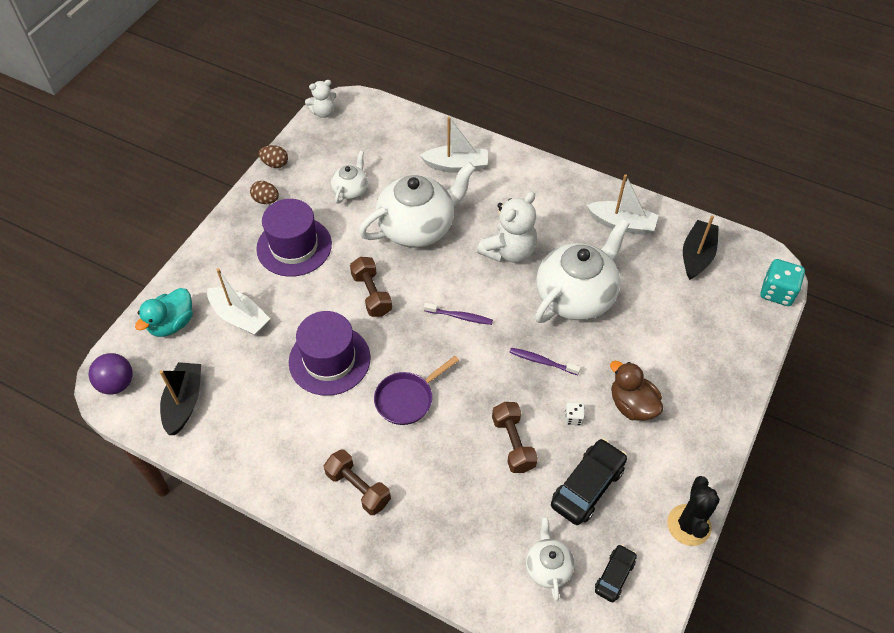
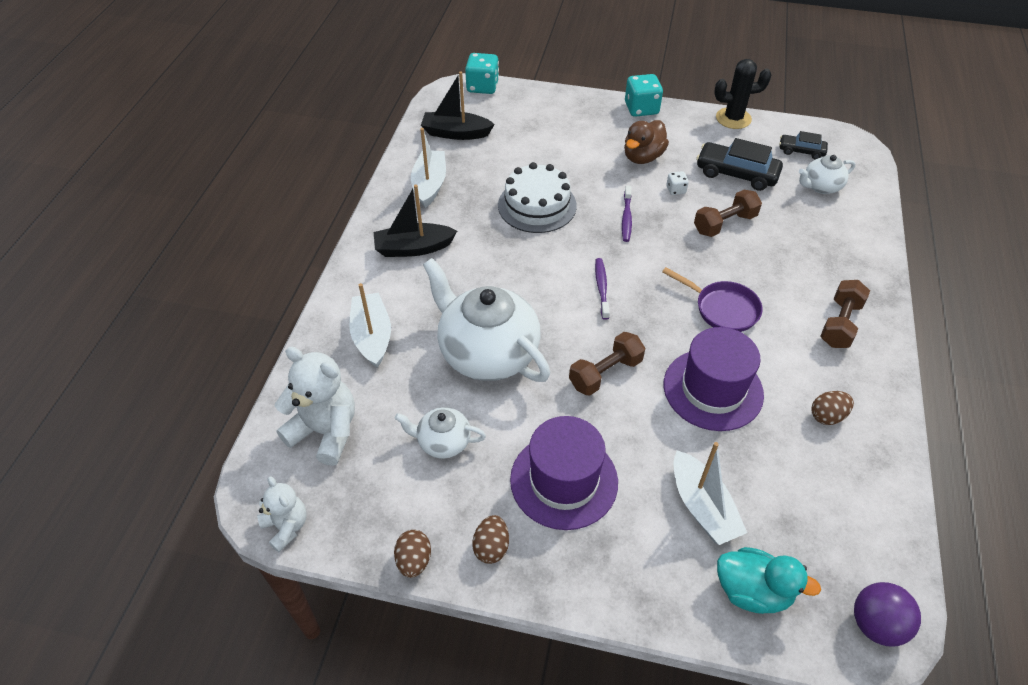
camera: 105 degrees left, 5 degrees down
black boat [160,362,201,435] -> black boat moved to [374,184,457,257]
white boat [207,268,270,336] -> white boat turned 135 degrees clockwise [673,442,747,545]
white teddy bear [477,192,537,263] -> white teddy bear moved to [275,346,355,466]
white teapot [535,219,630,323] -> white cake [498,162,577,233]
none -> turquoise dice [625,74,663,117]
none -> brown egg [811,391,854,425]

